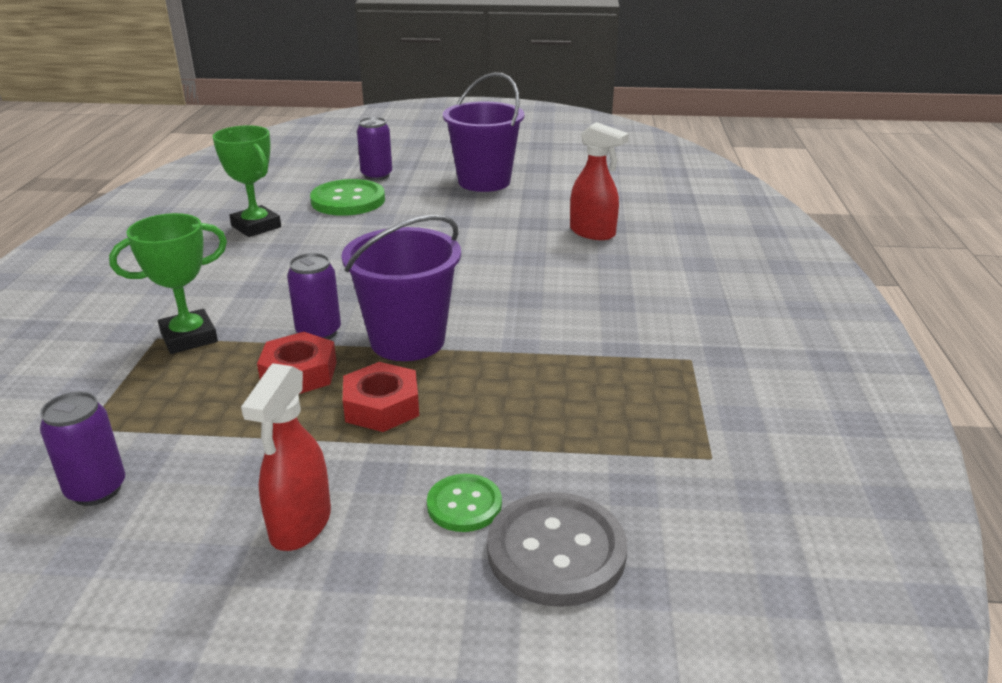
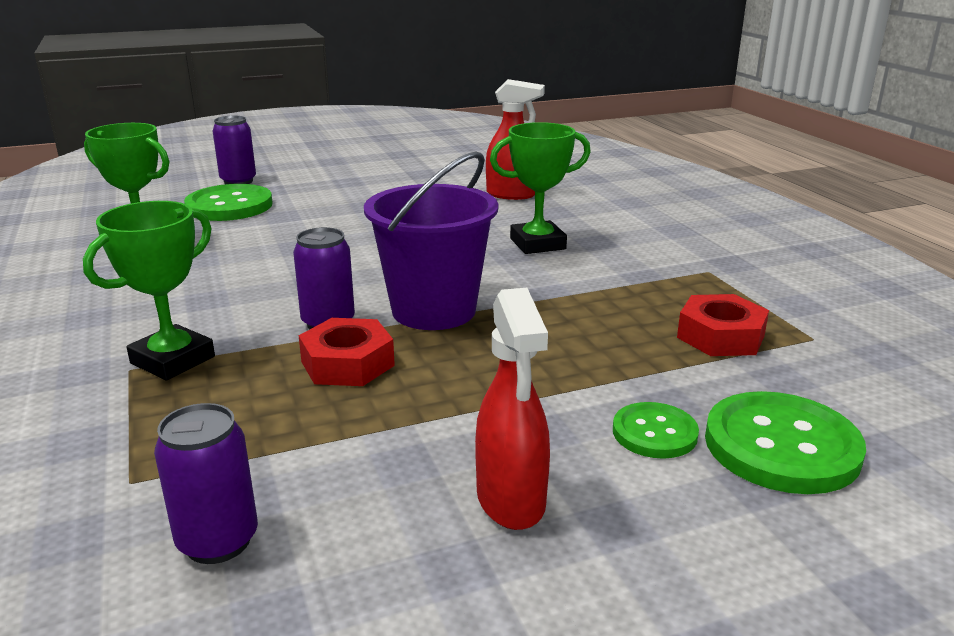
camera: 25 degrees left, 5 degrees down
red nut [343,362,419,432] -> red nut moved to [677,294,769,356]
purple bucket [443,72,525,192] -> none
grey button [487,492,627,607] -> green button [705,391,866,494]
none -> green trophy [490,122,591,254]

